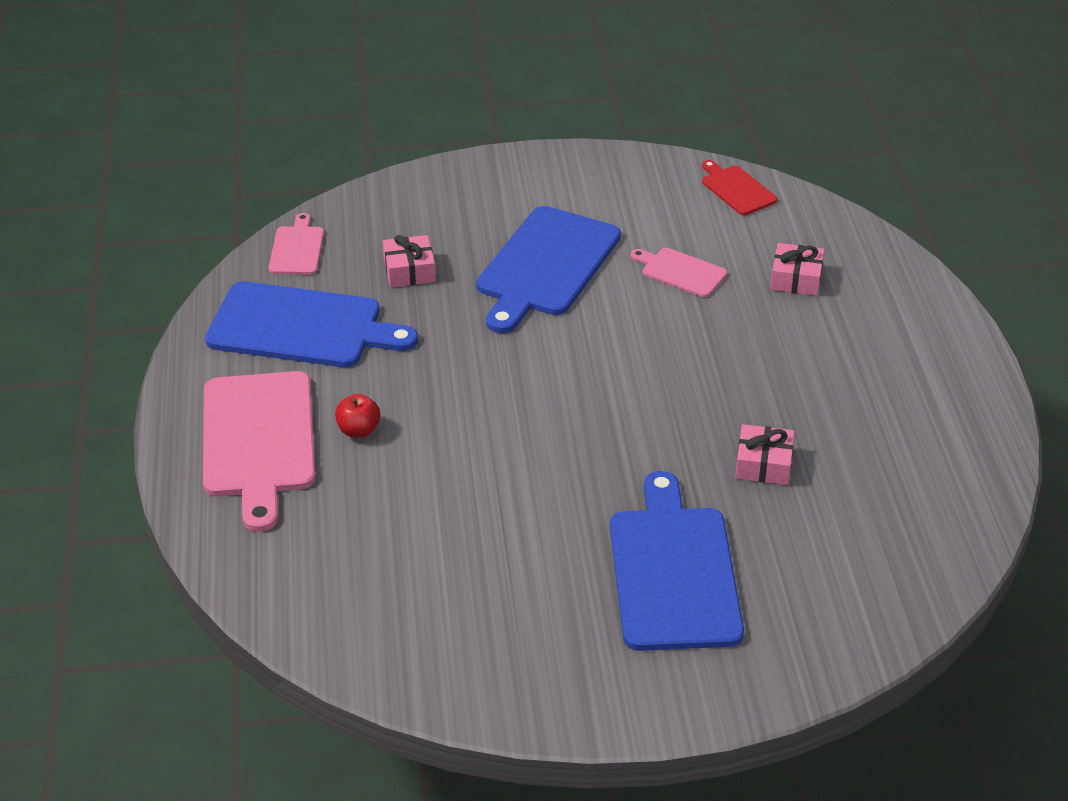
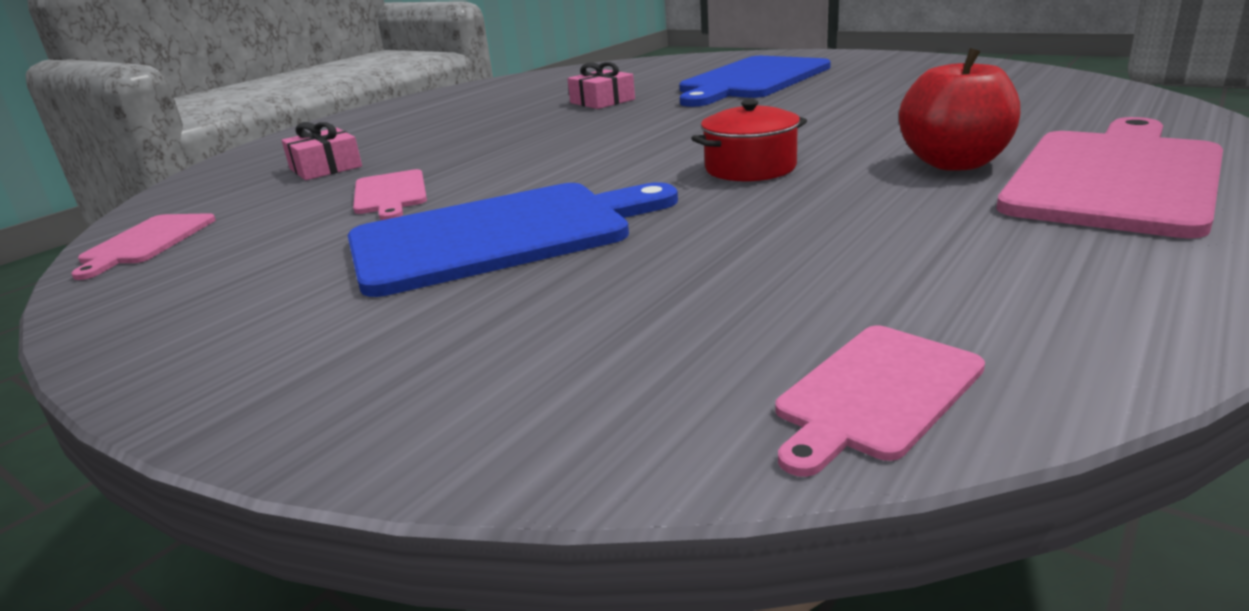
camera: 135 degrees left, 15 degrees down
blue cutting board [205,281,418,367] -> none
red apple [335,394,380,438] -> red apple [899,48,1020,171], size x1.76
pink gift [383,235,436,287] -> none
red cutting board [702,160,777,215] -> pink cutting board [71,213,216,280]
none -> red pot [691,100,807,181]

